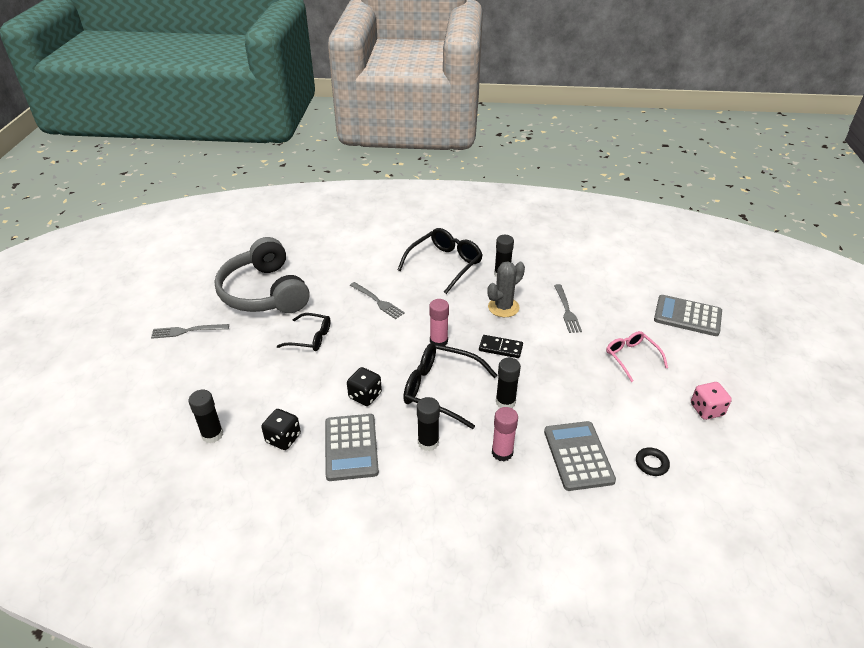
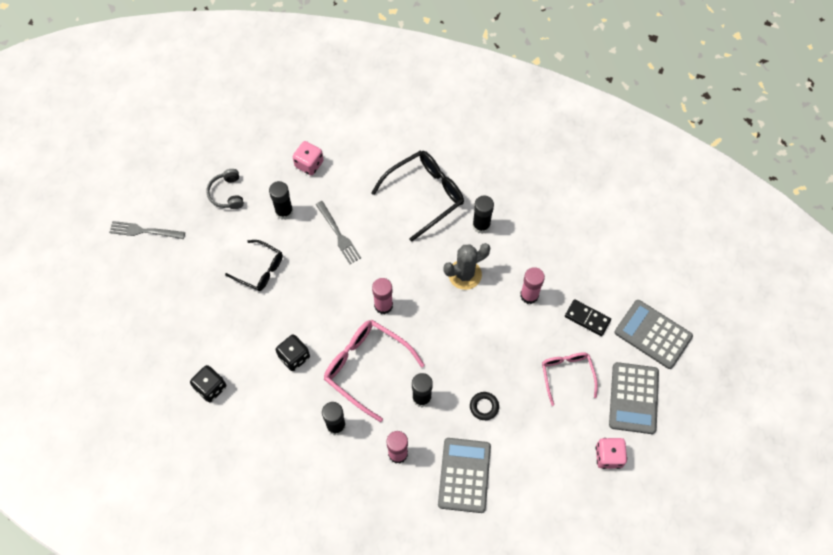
camera: 15 degrees right, 25 degrees up
black glue stick [189,390,223,443] -> black glue stick moved to [269,181,293,220]
grey headphones [214,237,309,313] -> grey headphones [207,169,244,209], size x0.41
grey calculator [325,414,379,481] -> grey calculator moved to [609,362,659,434]
black glasses [403,343,498,429] -> pink glasses [324,320,425,422]
black domino [479,335,523,358] -> black domino moved to [565,299,611,336]
grey fork [554,284,582,333] -> pink glue stick [520,267,545,304]
black ring [636,448,670,476] -> black ring moved to [470,392,499,420]
none -> pink dice [293,141,324,175]

